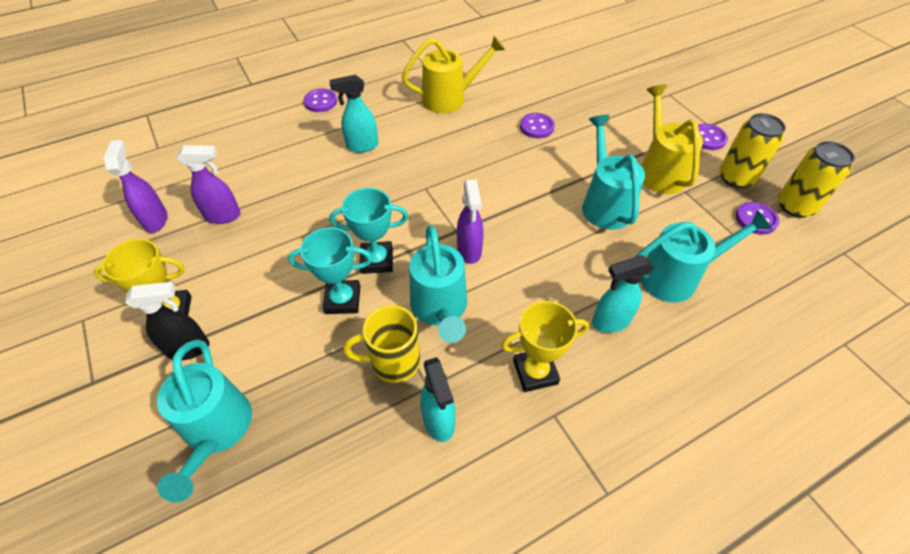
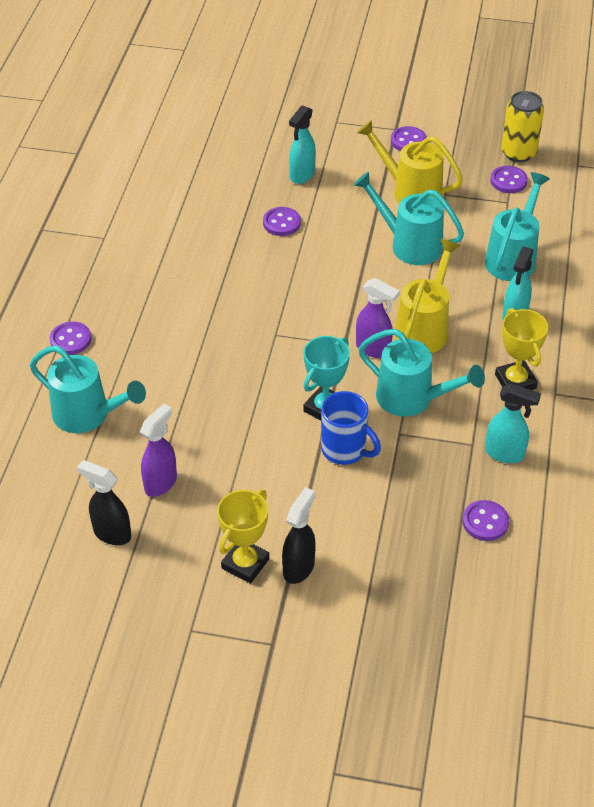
camera: 50 degrees left, 5 degrees down
purple spray bottle [104,140,168,233] -> black spray bottle [77,460,131,545]
turquoise watering can [157,340,252,503] -> turquoise watering can moved to [30,345,146,433]
turquoise trophy [288,227,372,314] -> blue mug [321,391,381,465]
turquoise spray bottle [330,75,378,153] -> turquoise spray bottle moved to [289,105,316,184]
yellow mug [343,305,420,383] -> none
yellow watering can [402,36,505,113] -> yellow watering can moved to [395,239,461,353]
yellow trophy [501,301,589,392] -> yellow trophy turned 45 degrees counterclockwise [495,308,548,390]
yellow can [720,113,786,188] -> none
none -> purple button [462,500,509,541]

